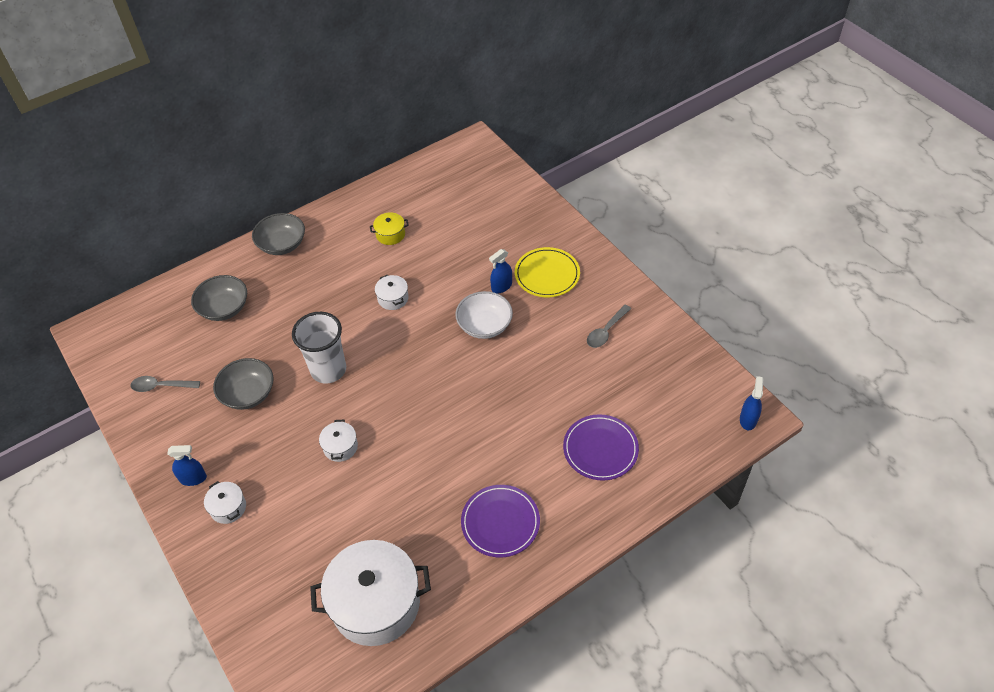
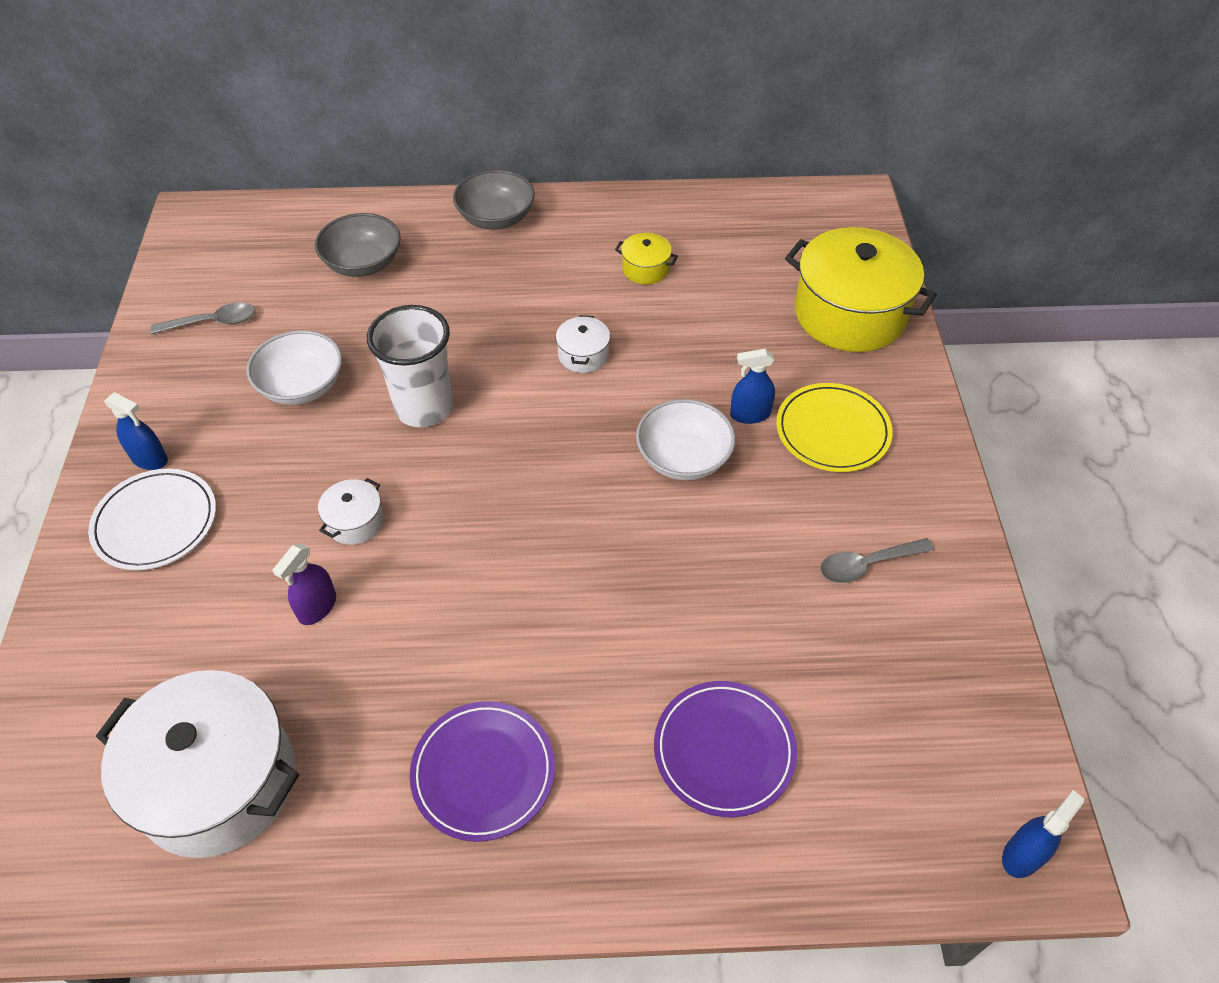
camera: 30 degrees right, 0 degrees up
grey spoon [131,376,200,392] -> grey spoon turned 135 degrees clockwise [150,302,255,334]
white pot [204,481,246,524] -> white plate [88,468,216,570]
grey bowl [213,358,274,410] -> white bowl [246,330,342,405]
none -> purple spray bottle [272,543,336,625]
none -> yellow pot [785,227,937,352]

